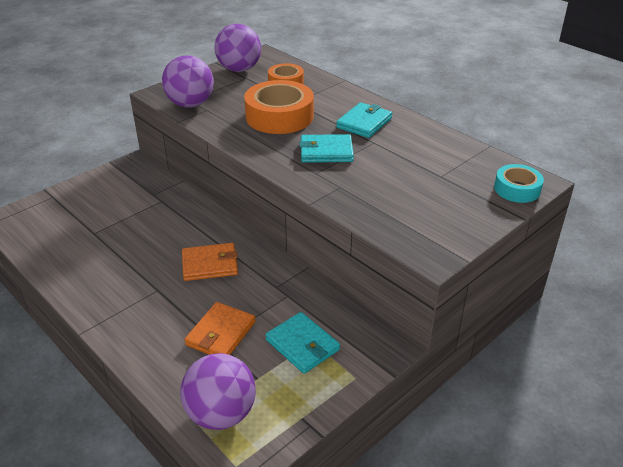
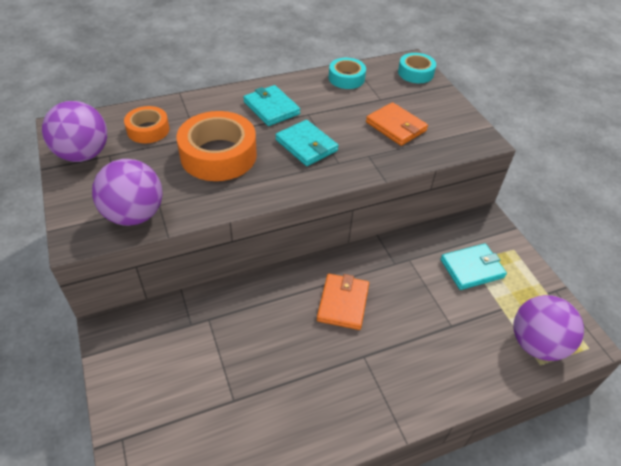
camera: 70 degrees left, 10 degrees up
orange wallet [184,302,256,355] -> orange wallet moved to [366,102,428,146]
turquoise wallet [300,134,354,163] -> turquoise wallet turned 60 degrees counterclockwise [275,120,339,166]
none -> turquoise tape [329,58,366,89]

